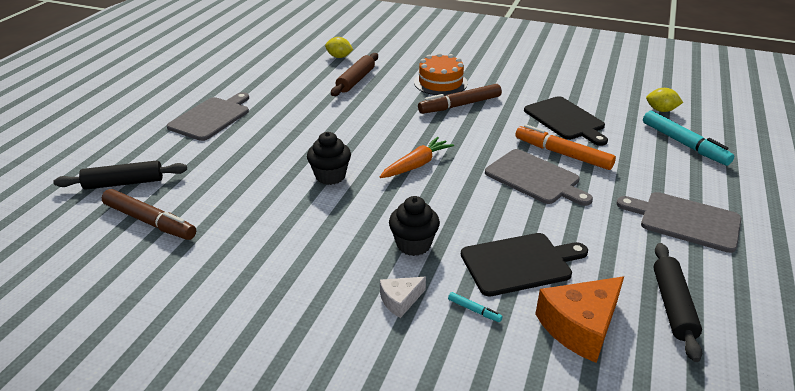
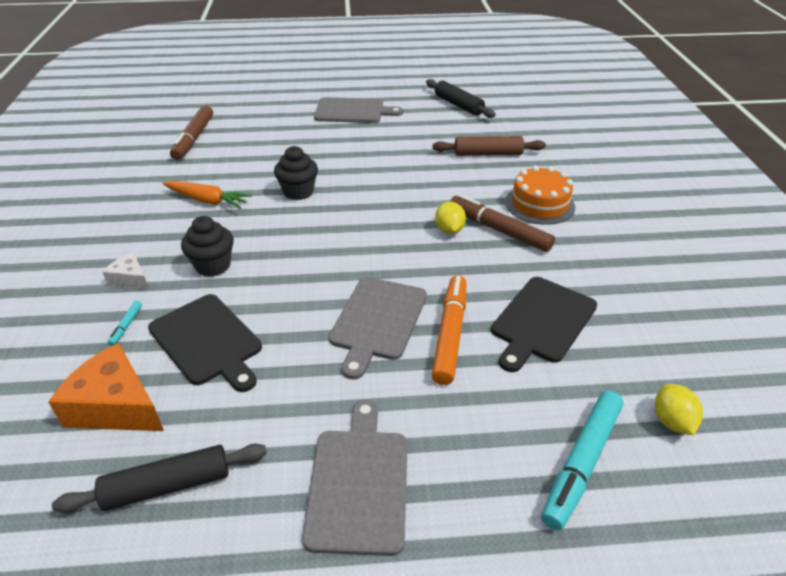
camera: 65 degrees right, 5 degrees up
black rolling pin [53,160,187,190] -> black rolling pin moved to [426,79,496,118]
yellow lemon [325,37,353,58] -> yellow lemon moved to [435,201,466,234]
orange carrot [380,137,454,178] -> orange carrot moved to [162,181,252,208]

